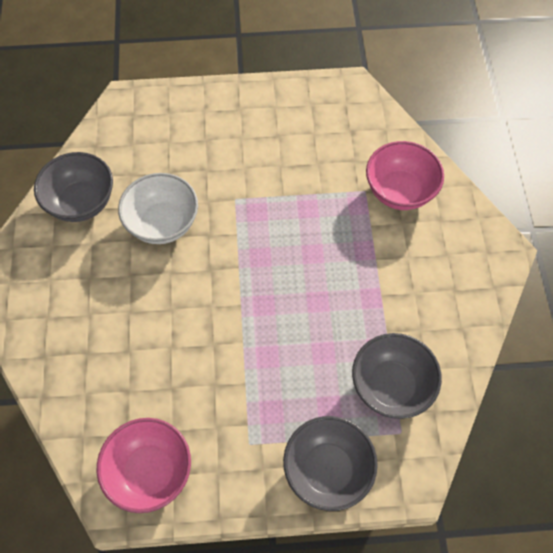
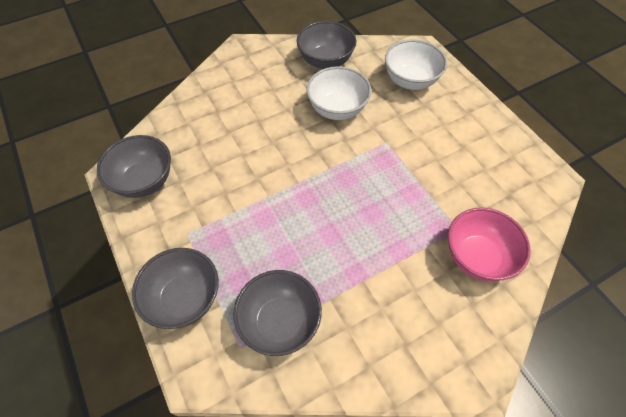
camera: 65 degrees right, 5 degrees down
pink bowl [97,418,191,513] -> grey bowl [97,135,171,198]
none -> white bowl [385,39,447,90]

